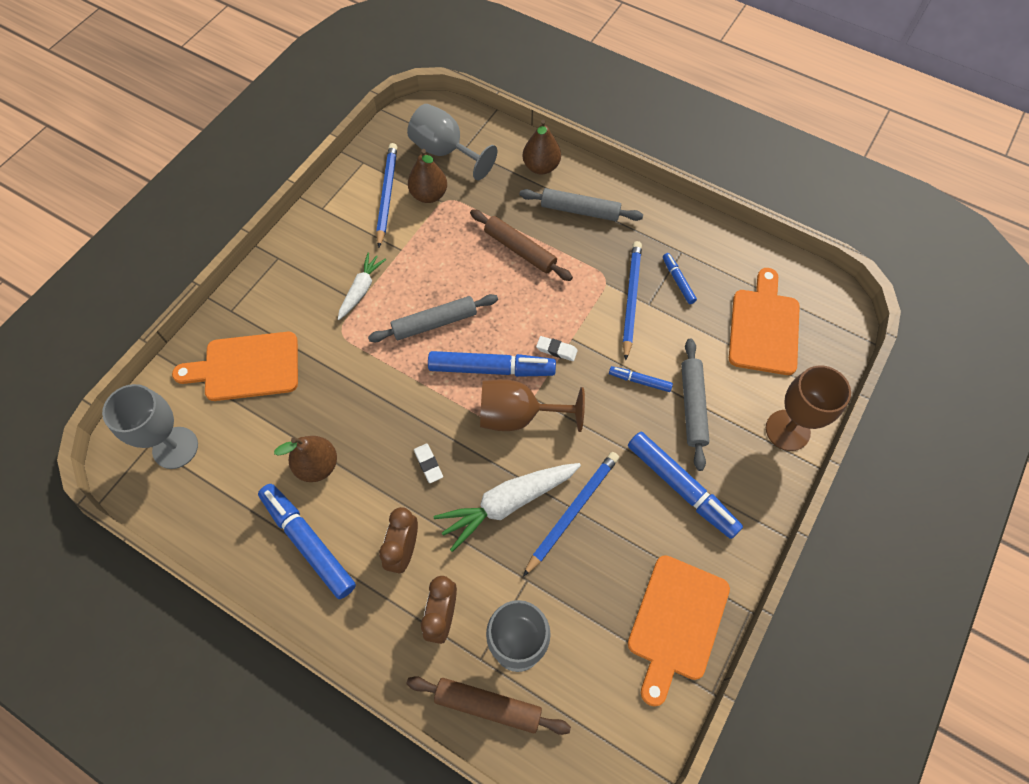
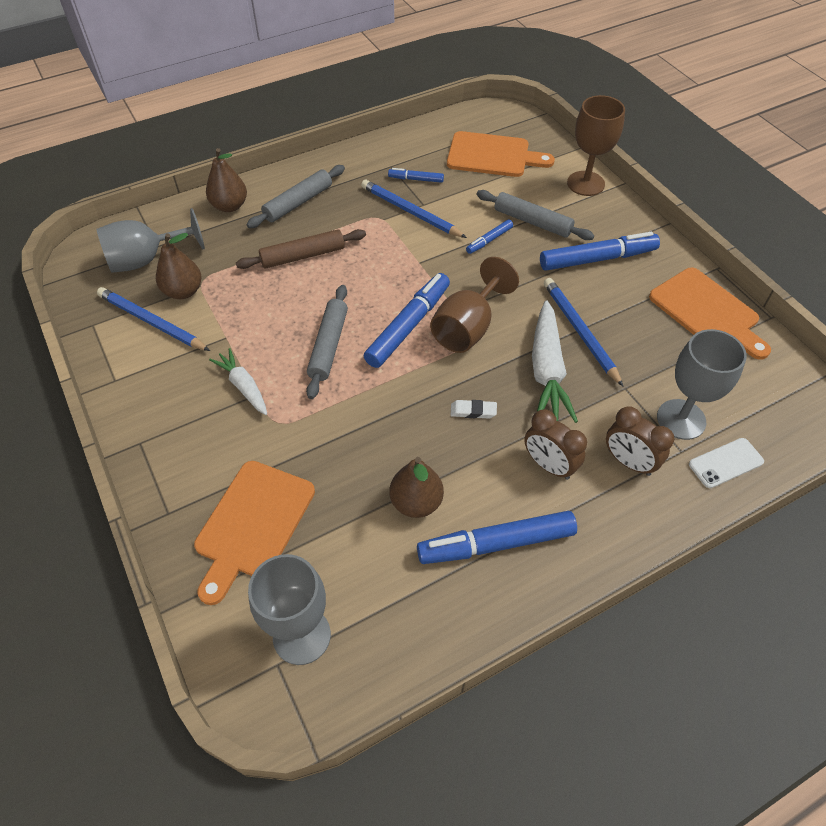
camera: 60 degrees left, 10 degrees down
brown rolling pin [406,676,571,735] -> white phone [689,438,764,488]
white eraser [536,336,578,361] -> none
orange cutting board [729,268,800,375] -> orange cutting board turned 150 degrees clockwise [447,131,555,177]

